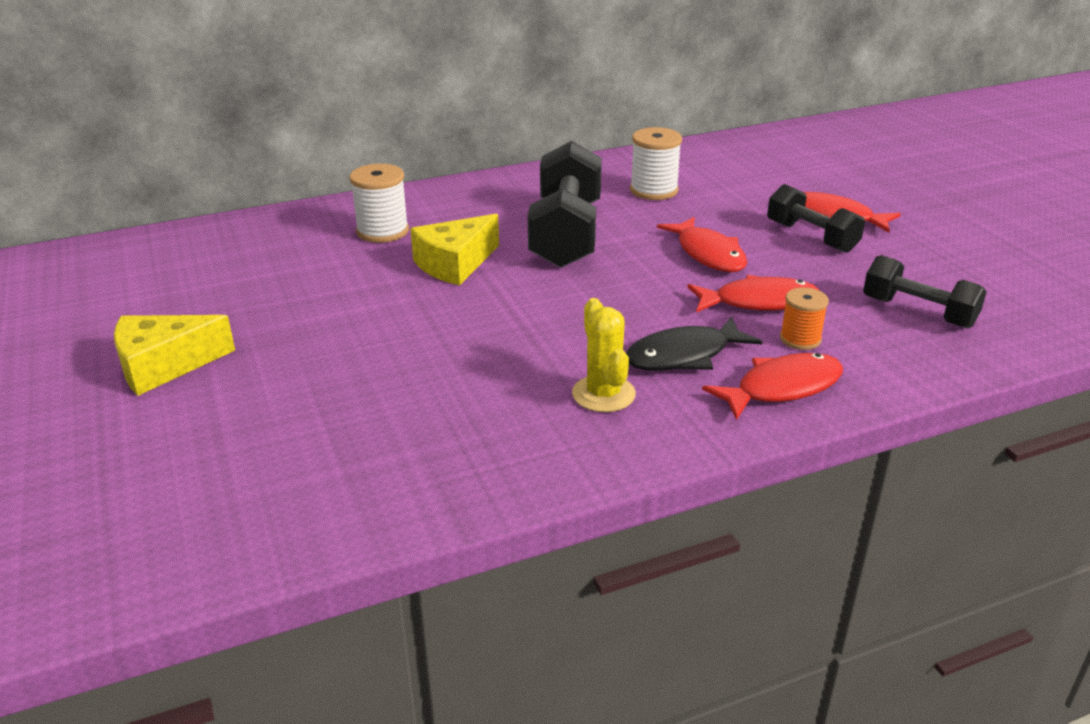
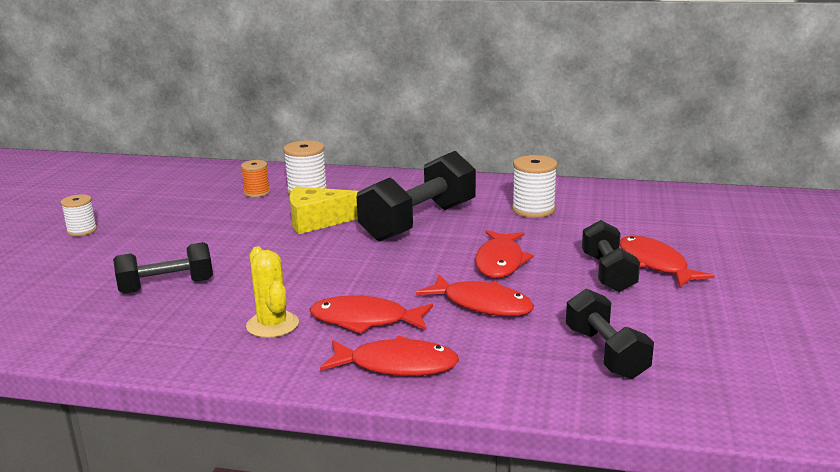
camera: 35 degrees right, 10 degrees down
yellow cheese [114,315,235,396] -> white spool [61,194,97,236]
yellow cactus [572,298,636,412] -> yellow cactus turned 45 degrees counterclockwise [246,247,299,338]
black fish [626,316,762,371] -> red fish [310,295,433,334]
orange spool [780,287,829,350] -> orange spool moved to [241,160,270,197]
none -> black dumbbell [113,242,213,294]

